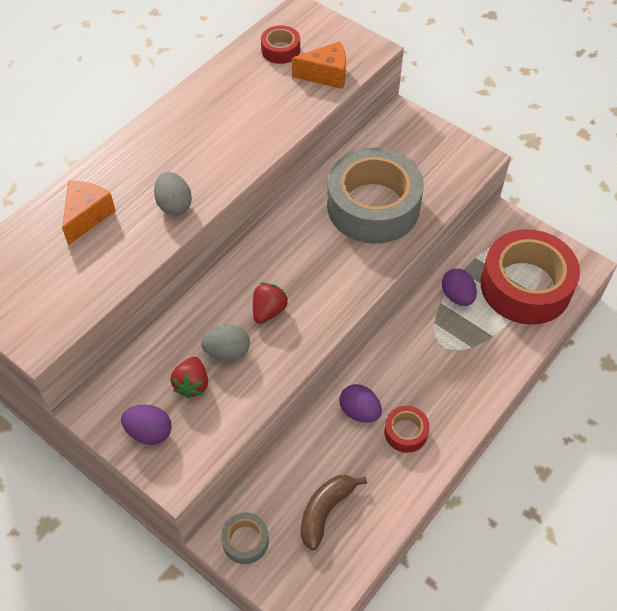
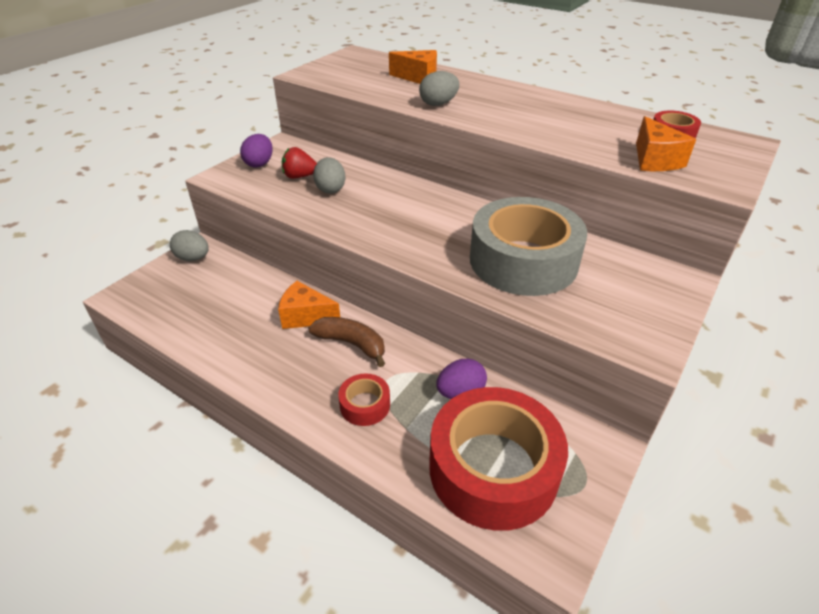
camera: 85 degrees right, 15 degrees down
grey tape [221,512,269,564] -> grey egg [170,230,209,261]
red strawberry [253,282,288,324] -> none
brown banana [301,475,367,550] -> brown banana moved to [308,317,385,367]
purple egg [339,384,382,423] -> orange cheese [278,281,340,329]
red tape [384,406,429,453] -> red tape moved to [338,373,390,426]

